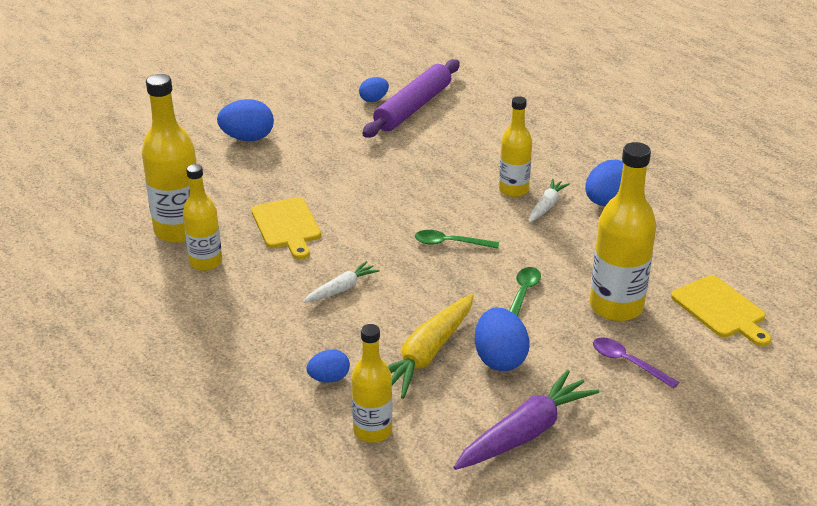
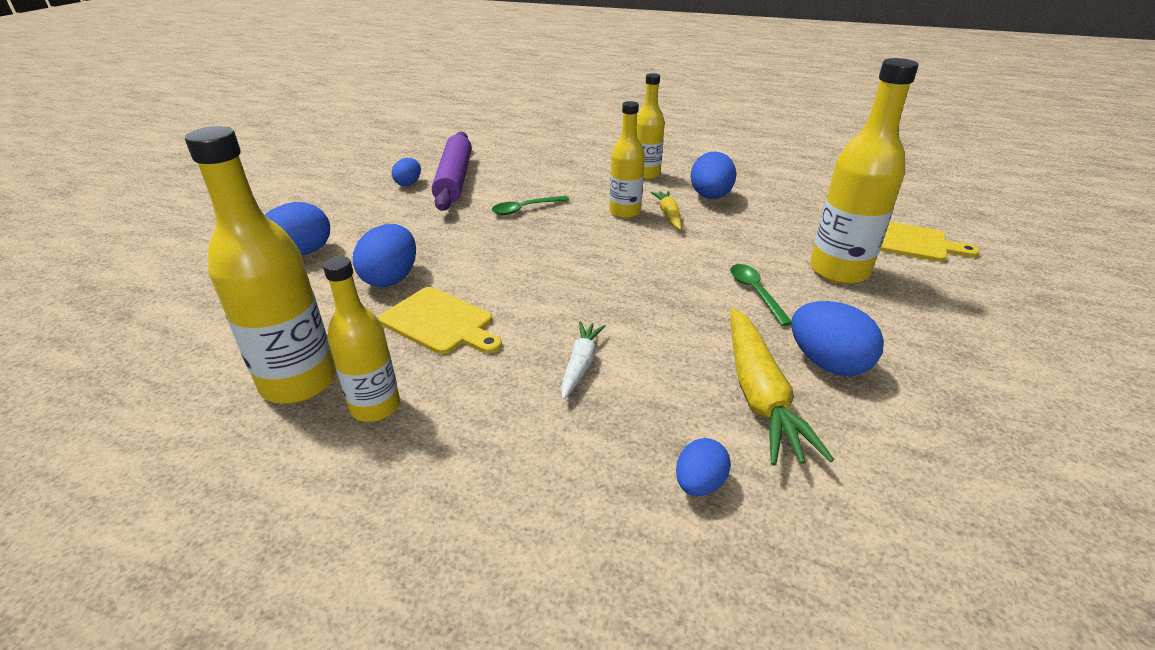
camera: 35 degrees left, 0 degrees up
yellow bottle [351,324,392,443] -> yellow bottle moved to [636,73,665,180]
green spoon [415,230,499,249] -> green spoon moved to [492,196,569,215]
purple carrot [454,370,599,470] -> none
white carrot [529,179,570,222] -> yellow carrot [651,191,681,230]
purple spoon [593,338,679,389] -> none
none -> blue egg [353,224,416,287]

